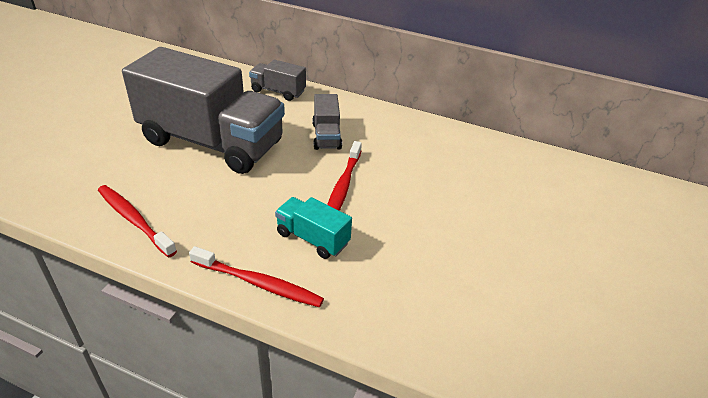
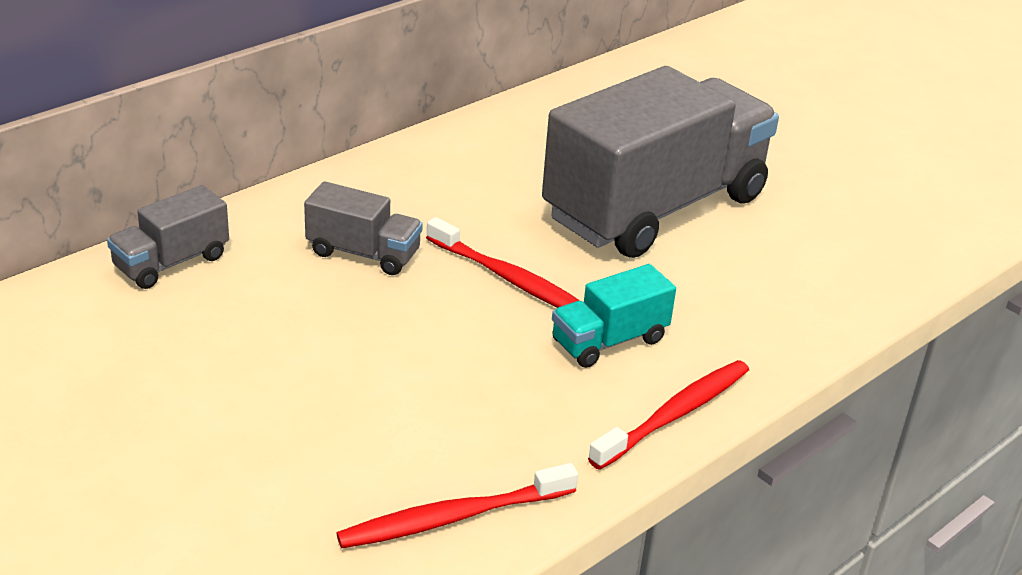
camera: 65 degrees left, 5 degrees down
grey truck [122,47,285,174] -> grey truck moved to [542,66,779,258]

